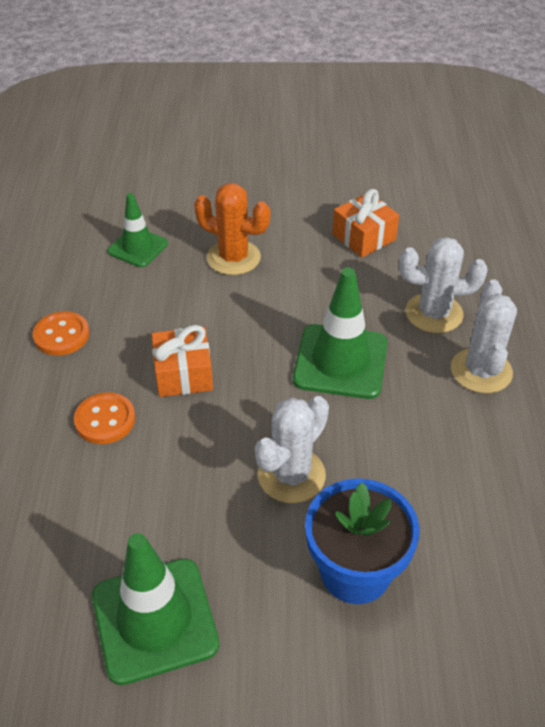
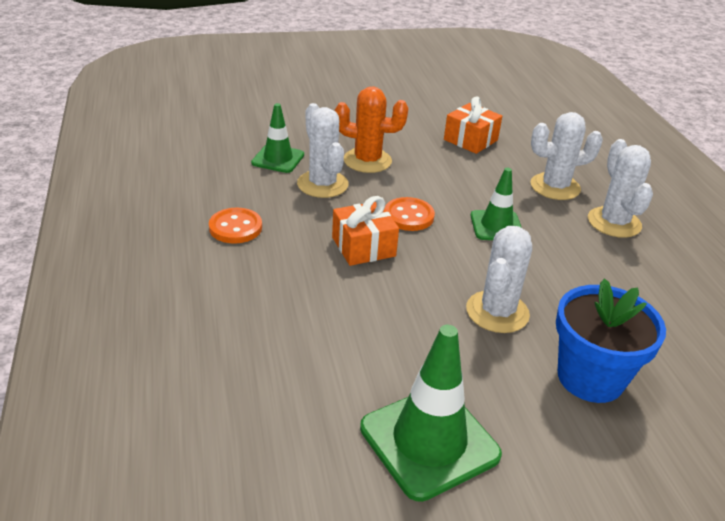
camera: 15 degrees left, 10 degrees down
orange button [74,392,135,444] -> orange button moved to [385,197,435,231]
green traffic cone [293,268,387,399] -> green traffic cone [470,168,522,240], size x0.62
none -> white cactus [297,103,348,198]

